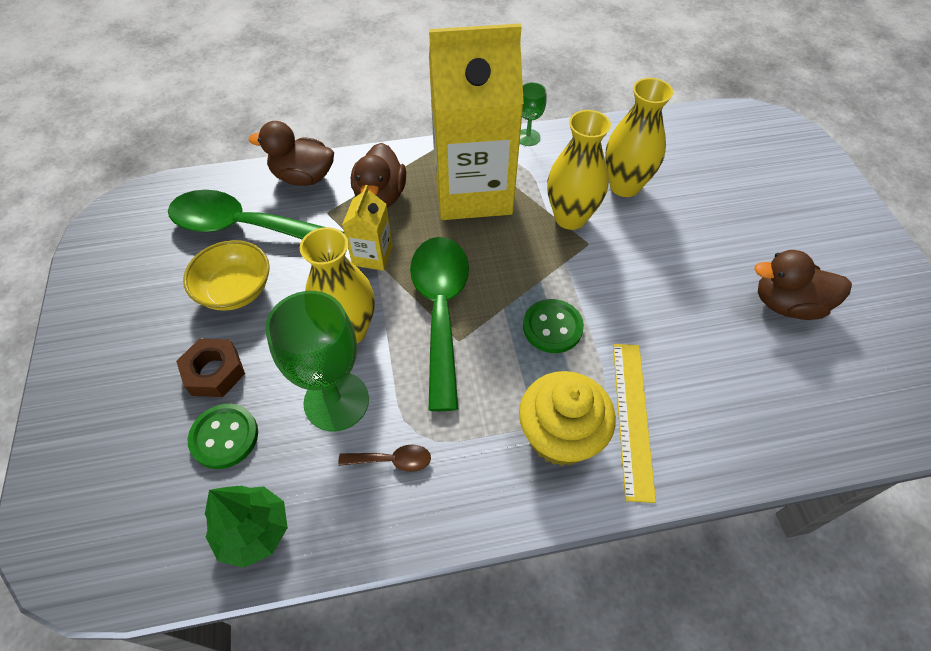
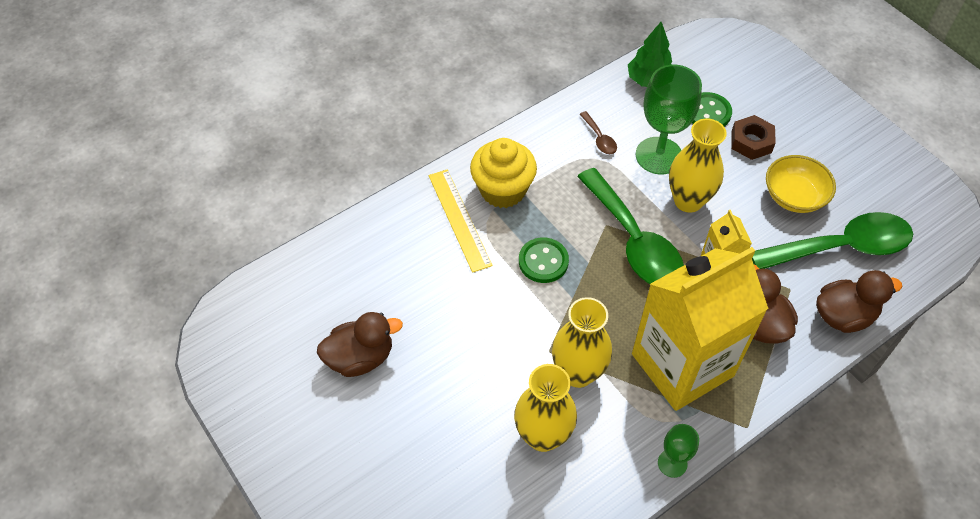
camera: 155 degrees right, 0 degrees up
brown spoon [338,444,431,472] -> brown spoon turned 90 degrees counterclockwise [580,111,617,154]

